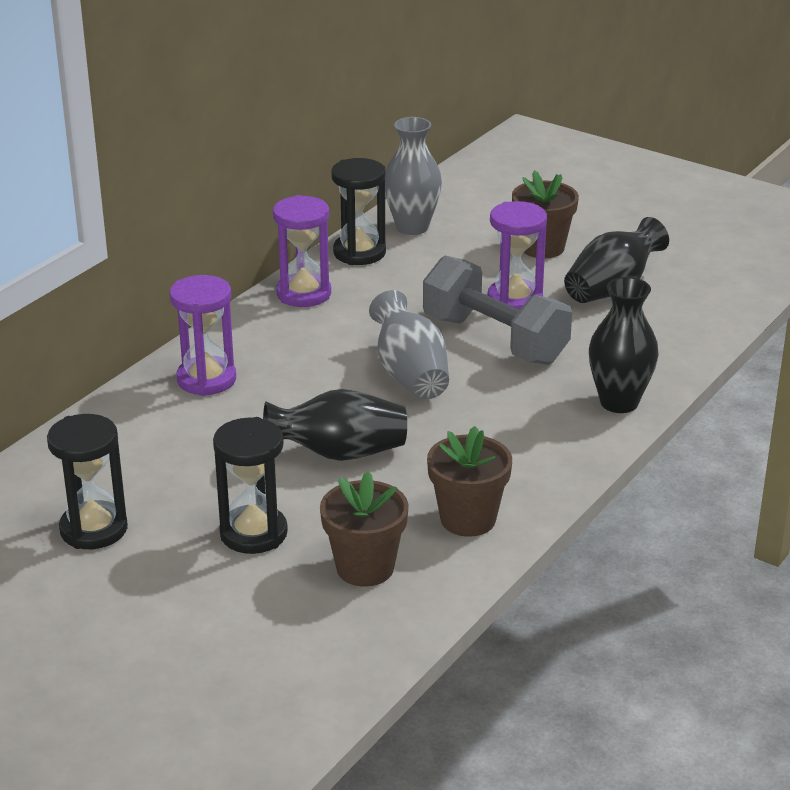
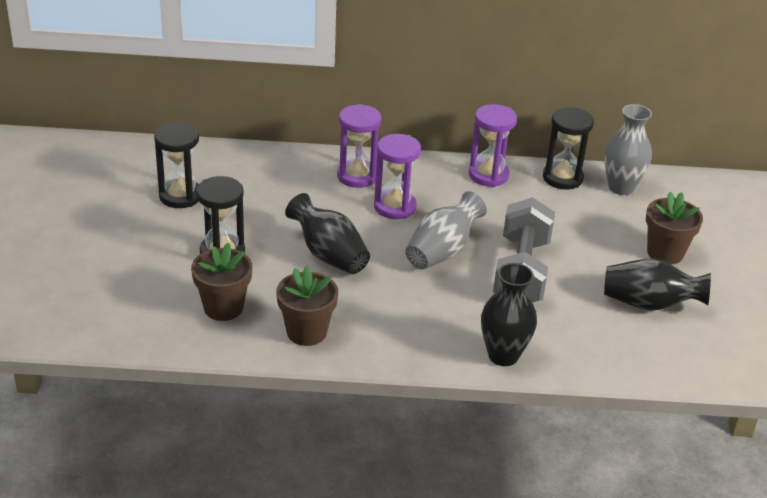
camera: 55 degrees right, 5 degrees up
purple hourglass [487,201,547,310] -> purple hourglass moved to [374,134,421,219]

